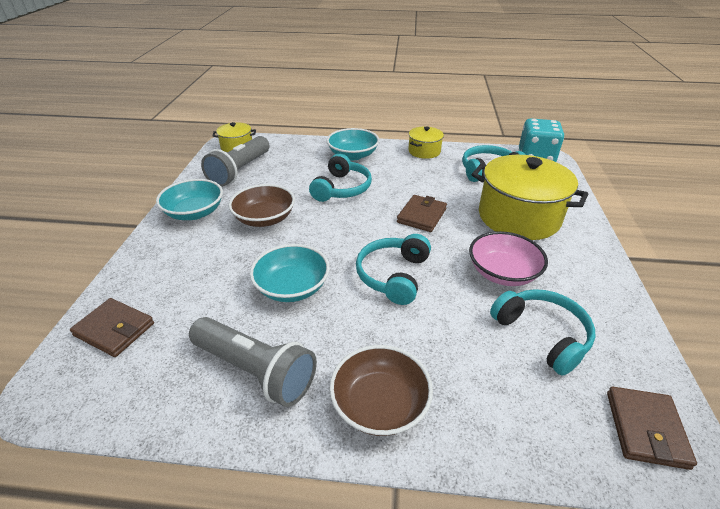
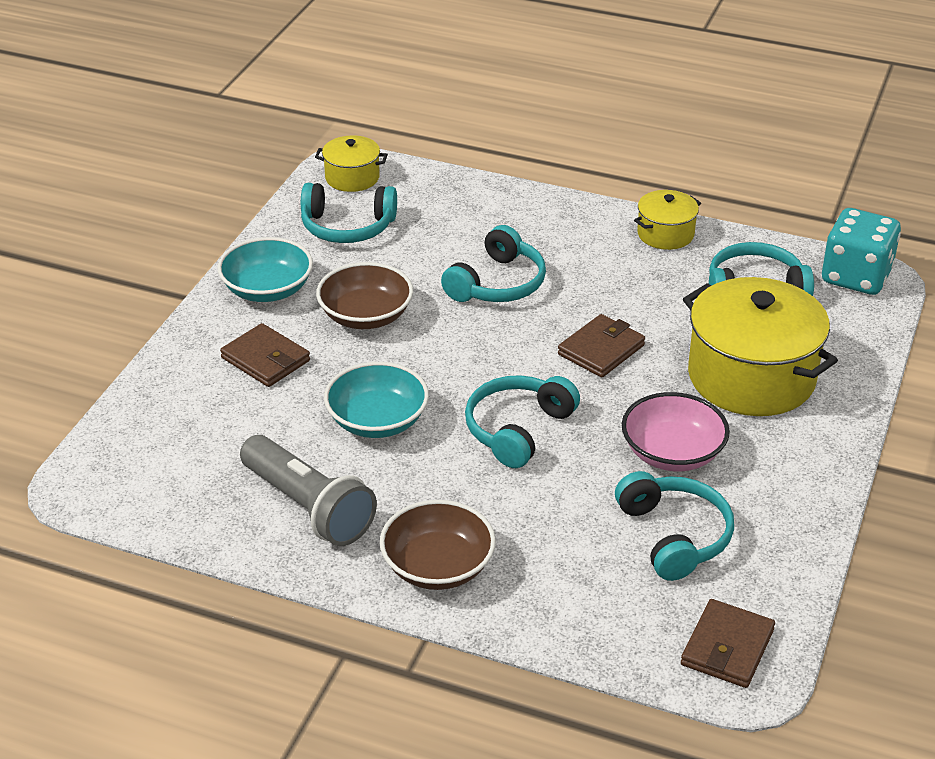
camera: 15 degrees right, 0 degrees up
brown wallet [70,298,154,357] -> brown wallet moved to [220,323,310,387]
grey flashlight [201,136,270,187] -> turquoise headphones [301,183,397,243]
turquoise bowl [327,128,379,160] -> none

